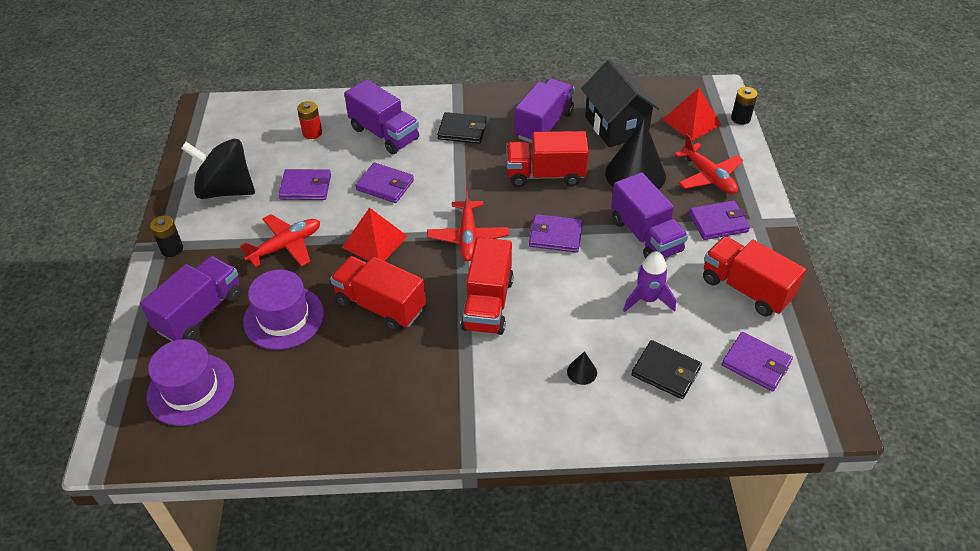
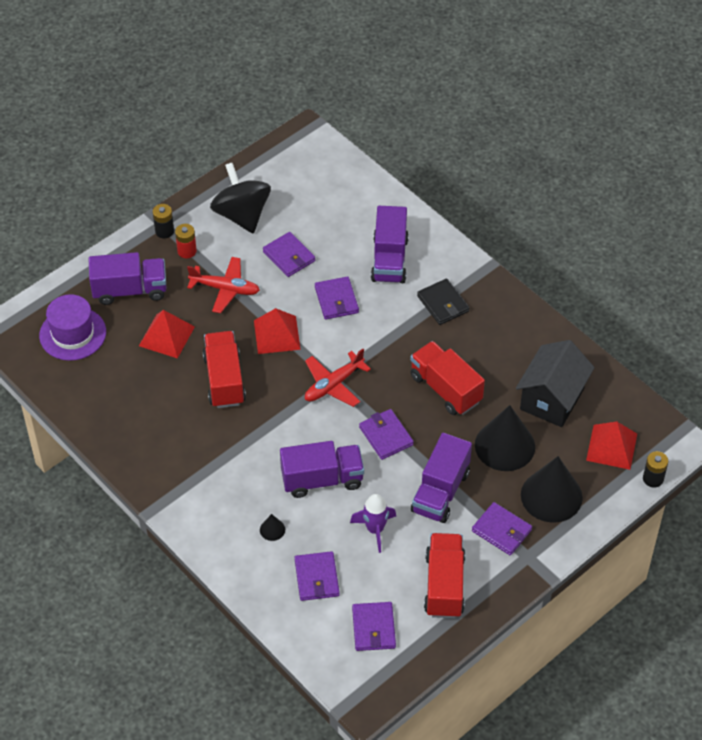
camera: 50 degrees right, 5 degrees up
purple hat [243,270,324,350] -> red pyramid [139,310,195,359]
red battery [297,101,322,139] -> red battery moved to [175,224,197,259]
red truck [460,237,514,335] -> none
purple truck [514,78,575,143] -> purple truck moved to [280,441,364,498]
black wallet [631,340,702,399] -> purple wallet [295,551,340,601]
red plane [675,134,743,194] -> black cone [521,456,583,523]

